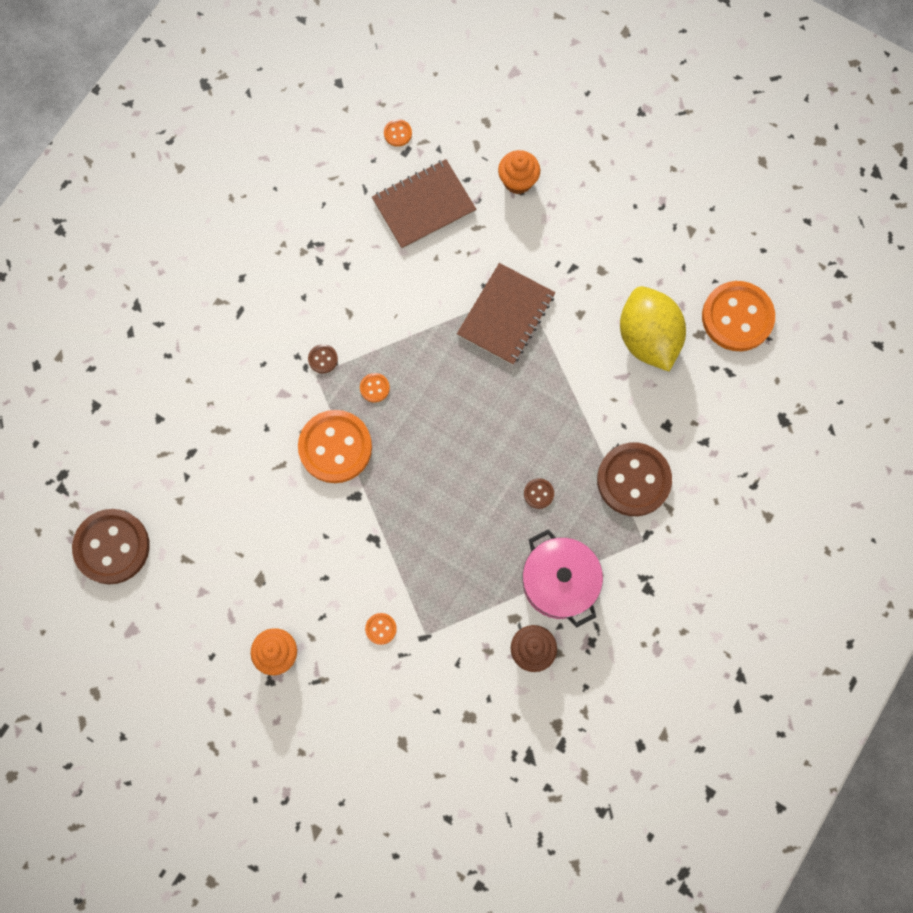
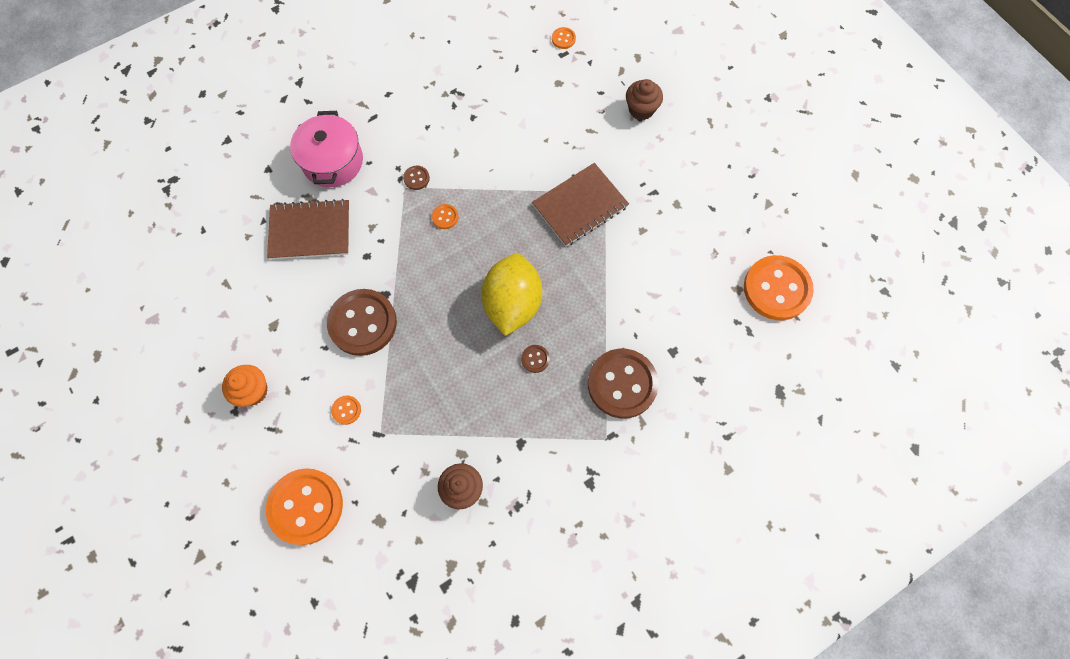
camera: 25 degrees right, 5 degrees down
brown button [72,509,150,584] -> brown button moved to [327,289,397,356]
orange button [298,410,372,483] -> orange button moved to [266,468,343,545]
brown notebook [372,159,477,249] -> brown notebook moved to [267,199,350,260]
orange cupcake [498,150,540,194] -> brown cupcake [626,79,663,120]
pink pot [522,529,603,628] -> pink pot moved to [290,111,363,187]
yellow lemon [620,286,686,371] -> yellow lemon moved to [481,253,542,336]

